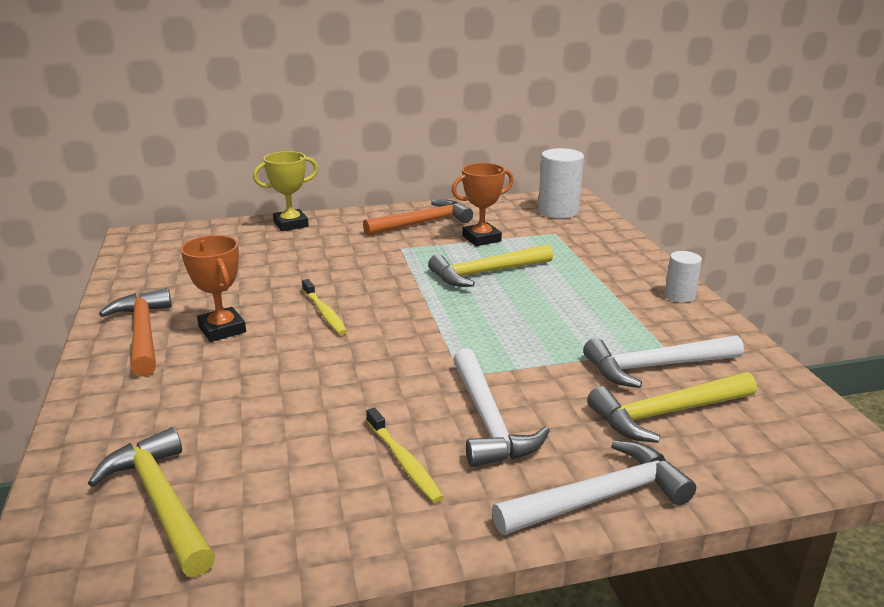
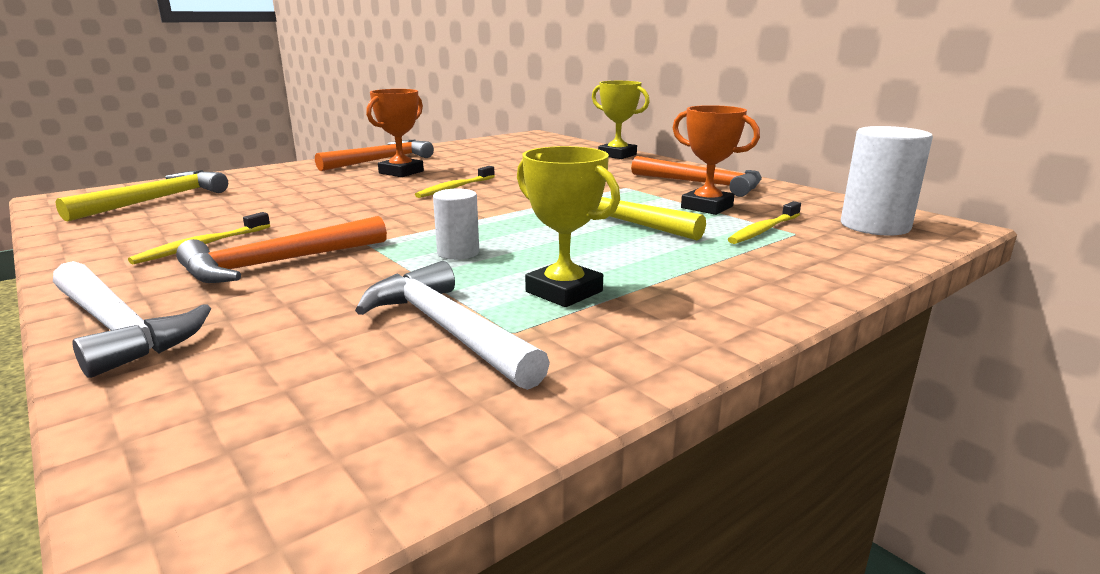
camera: 65 degrees right, 5 degrees down
white hammer [453,348,550,467] -> orange hammer [176,216,387,283]
yellow hammer [587,372,757,443] -> none
white cylinder [665,251,702,303] -> white cylinder moved to [433,189,479,260]
none -> yellow trophy [517,146,620,307]
none -> yellow toothbrush [728,201,801,244]

